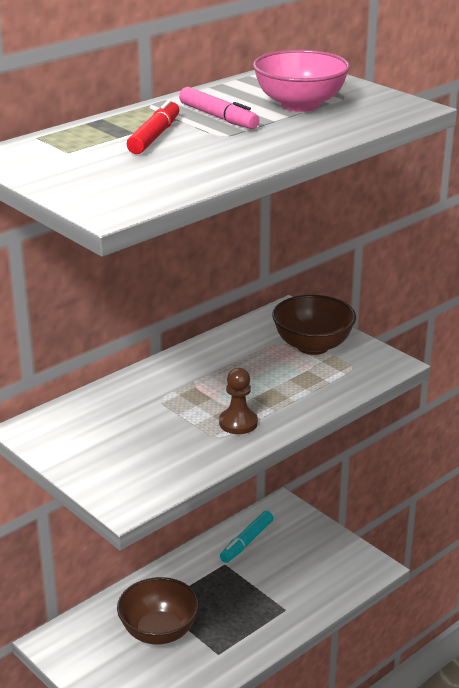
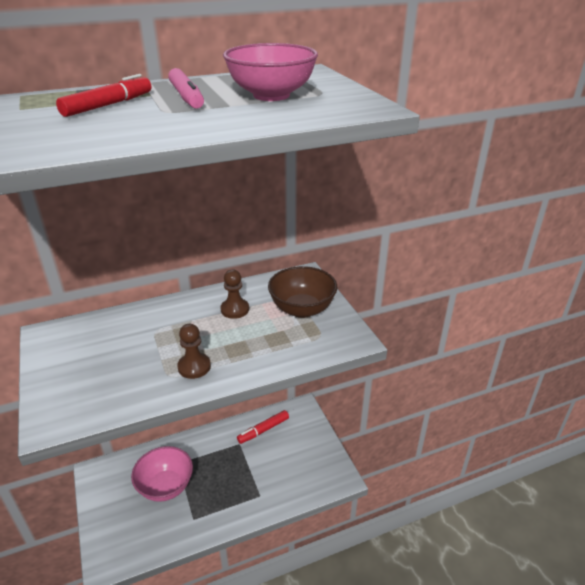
camera: 20 degrees right, 5 degrees up
brown bowl [117,577,199,645] -> pink bowl [131,446,193,502]
turquoise marker [220,511,273,563] -> red marker [237,410,289,444]
none -> brown pawn [221,270,249,319]

